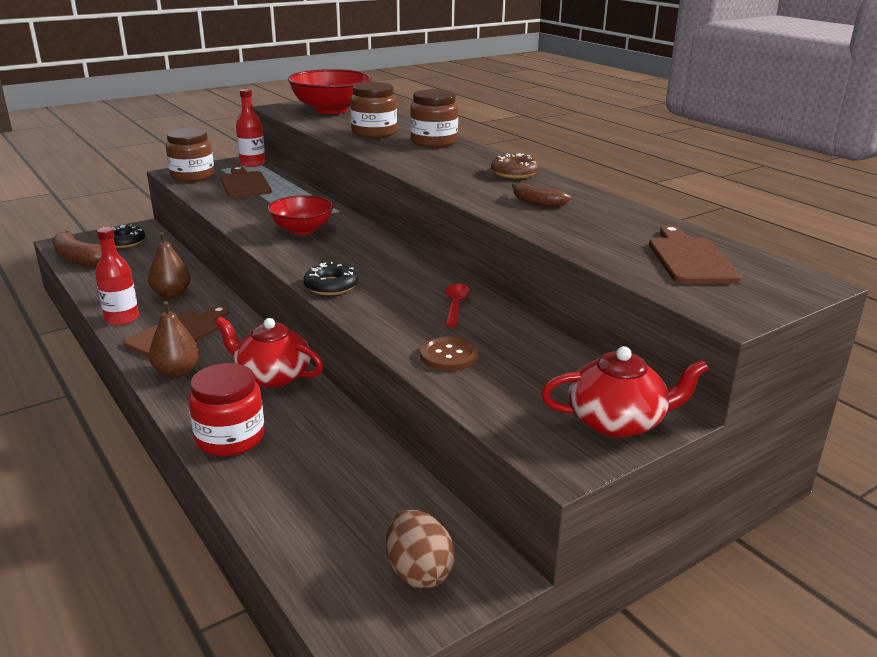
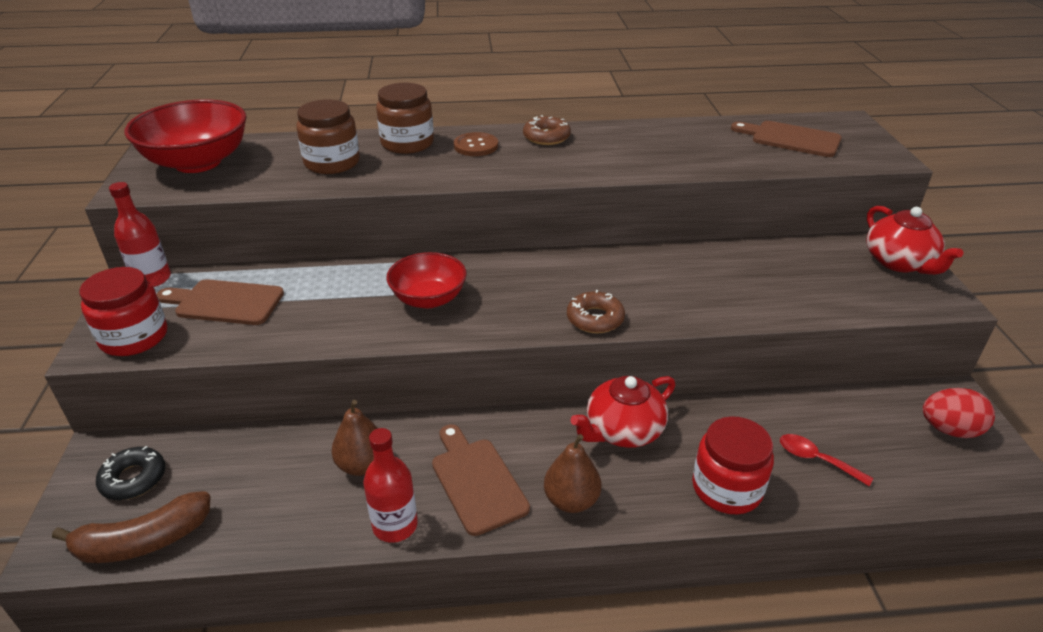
camera: 60 degrees left, 10 degrees up
brown jar [166,128,214,182] -> red jar [79,267,167,356]
black donut [303,262,358,295] -> brown donut [567,290,625,333]
brown egg [386,510,455,588] -> red egg [923,388,995,438]
brown button [420,336,478,371] -> brown button moved to [454,132,498,156]
red spoon [445,284,470,327] -> red spoon moved to [780,434,873,486]
brown banana [512,183,571,207] -> none
red teapot [541,346,709,438] -> red teapot turned 135 degrees clockwise [866,206,963,275]

